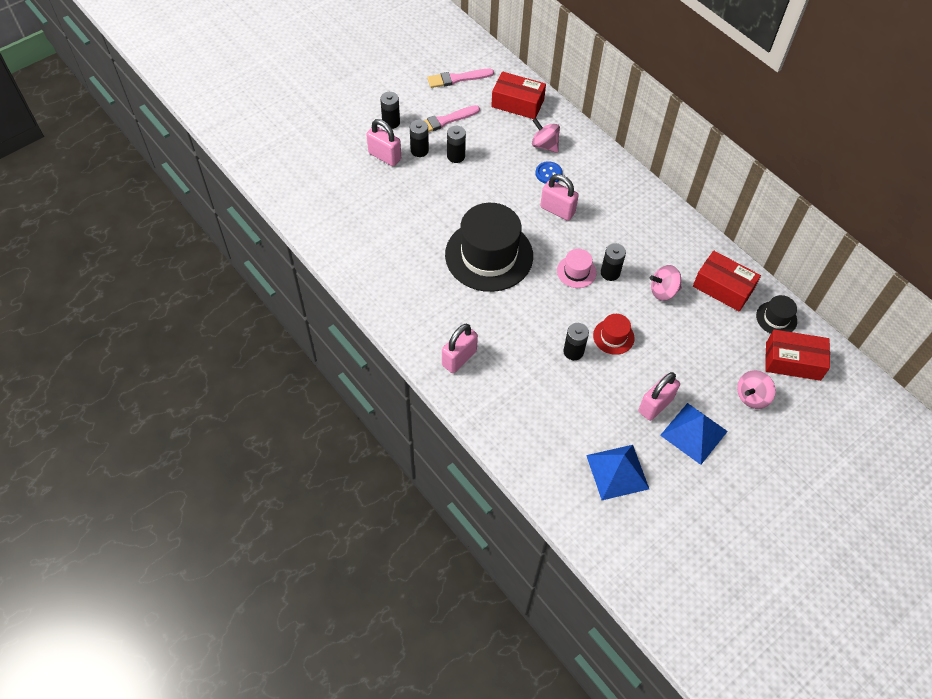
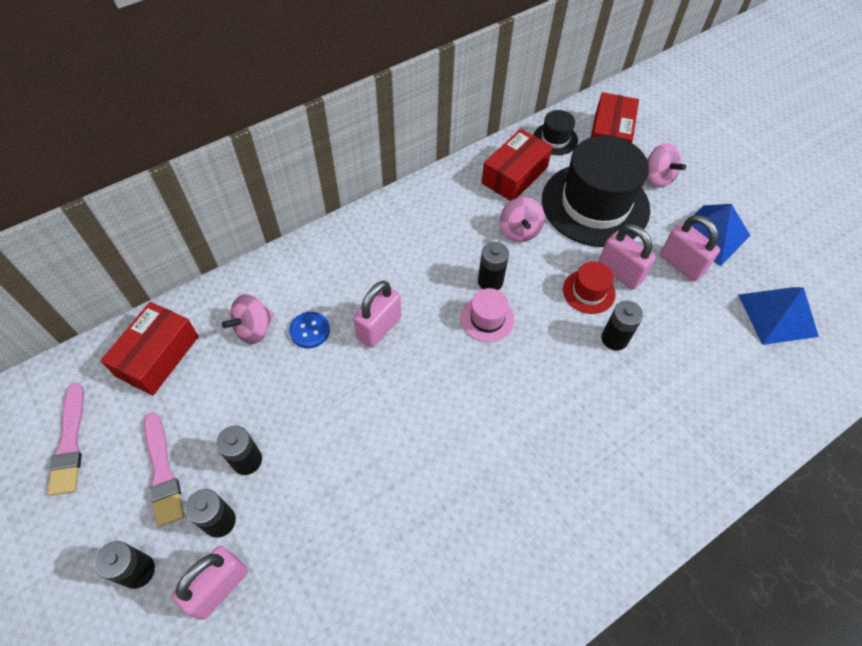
camera: 85 degrees left, 0 degrees up
pink padlock [442,324,478,373] -> pink padlock moved to [598,224,656,289]
black hat [445,203,533,292] -> black hat moved to [542,136,650,247]

